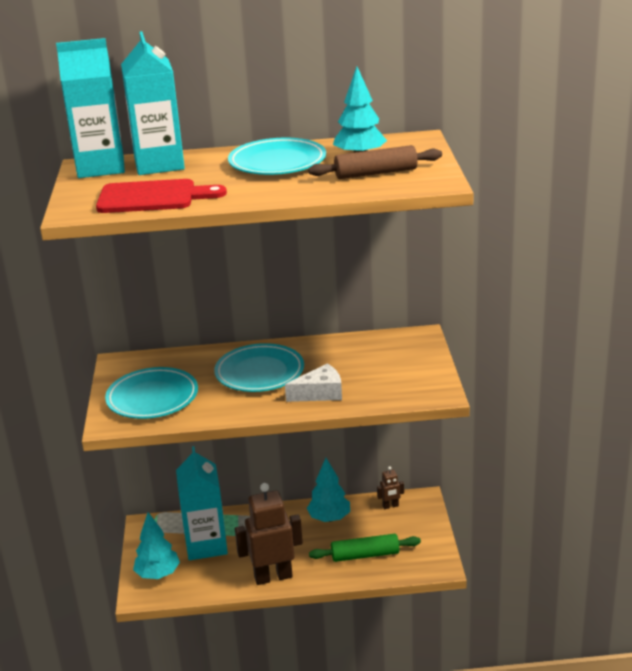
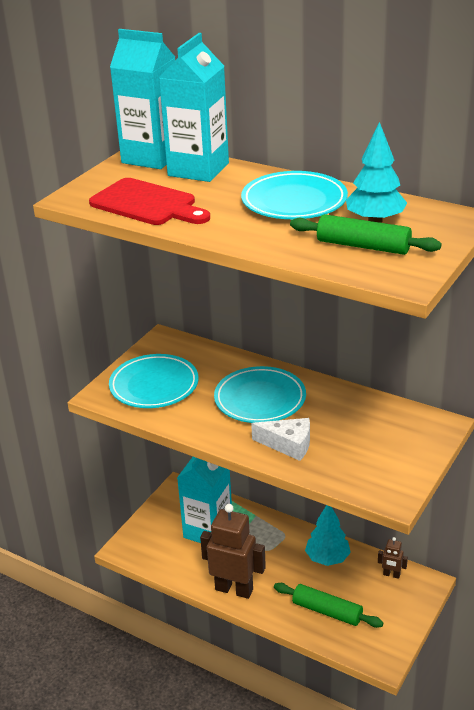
camera: 35 degrees right, 5 degrees up
turquoise tree [133,512,180,579] -> none
brown rolling pin [308,145,442,179] -> green rolling pin [290,214,441,255]

